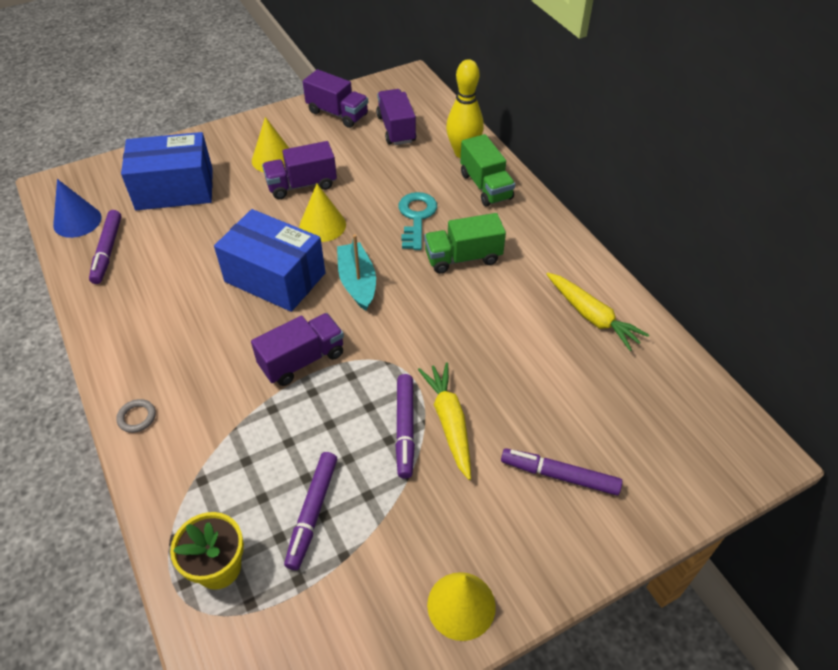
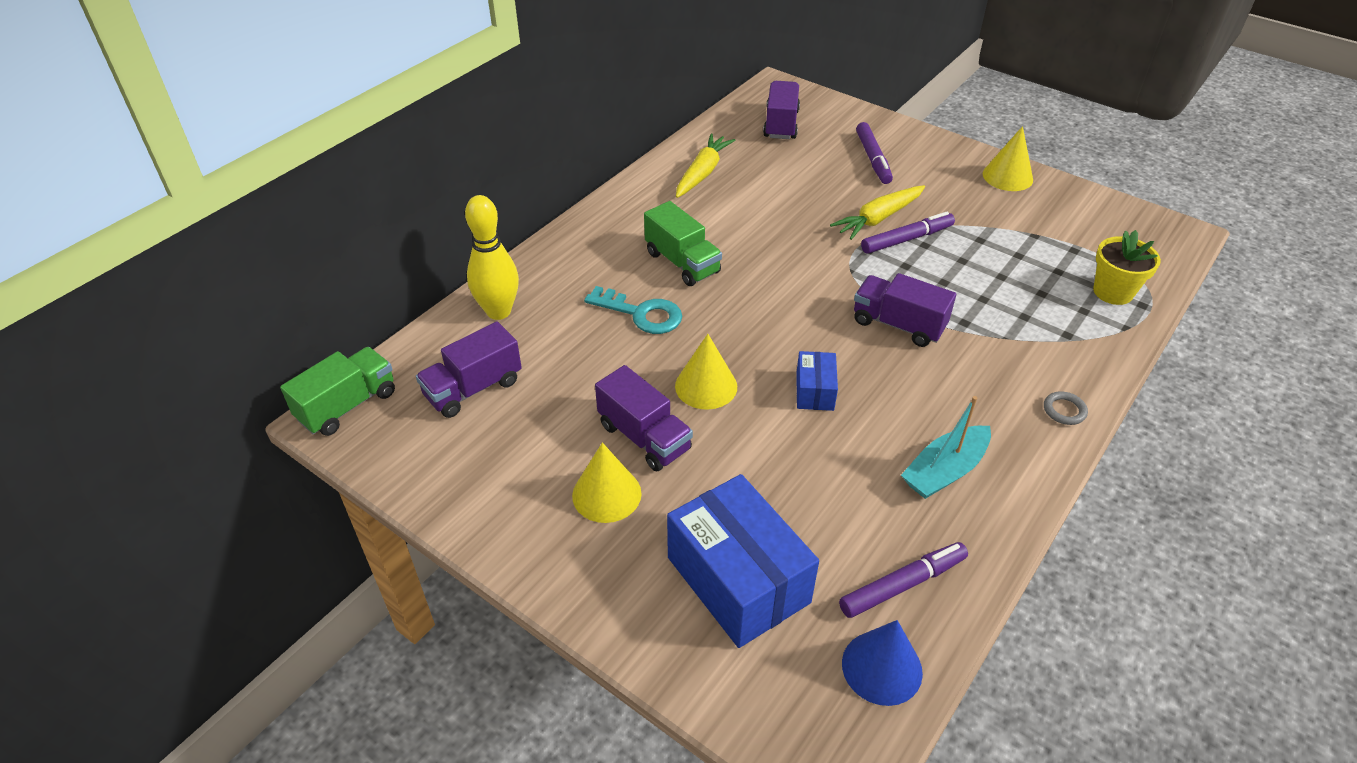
camera: 115 degrees left, 5 degrees down
blue box [214,209,326,312] -> blue box [796,351,838,411], size x0.48
purple marker [284,452,337,570] -> none
purple truck [303,69,368,128] -> purple truck moved to [763,81,800,139]
turquoise boat [337,234,376,311] -> turquoise boat moved to [901,396,991,499]
turquoise key [398,192,437,250] -> turquoise key turned 135 degrees counterclockwise [584,286,682,334]
green truck [460,134,515,207] -> green truck moved to [280,347,395,436]

